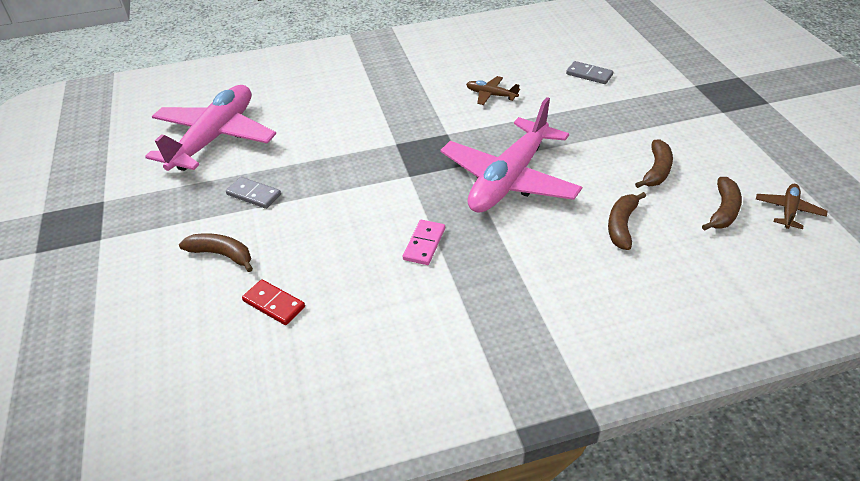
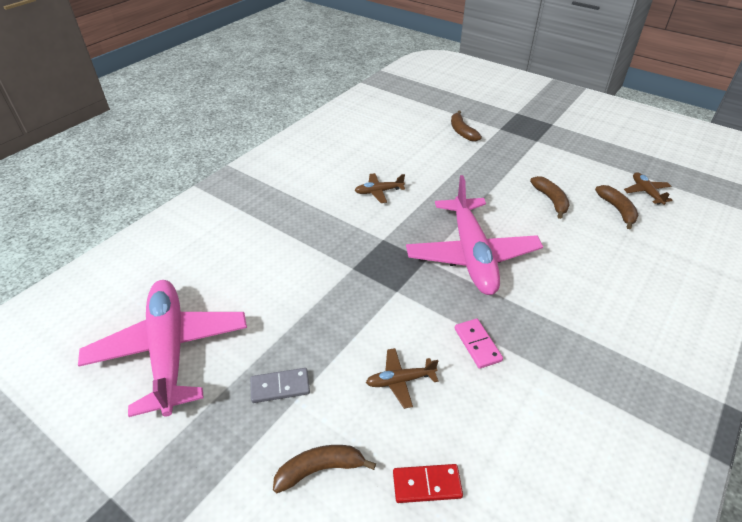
camera: 40 degrees left, 0 degrees up
grey domino [566,61,613,84] -> none
brown banana [608,192,646,250] -> brown banana moved to [451,111,482,141]
none -> brown plane [366,348,438,409]

